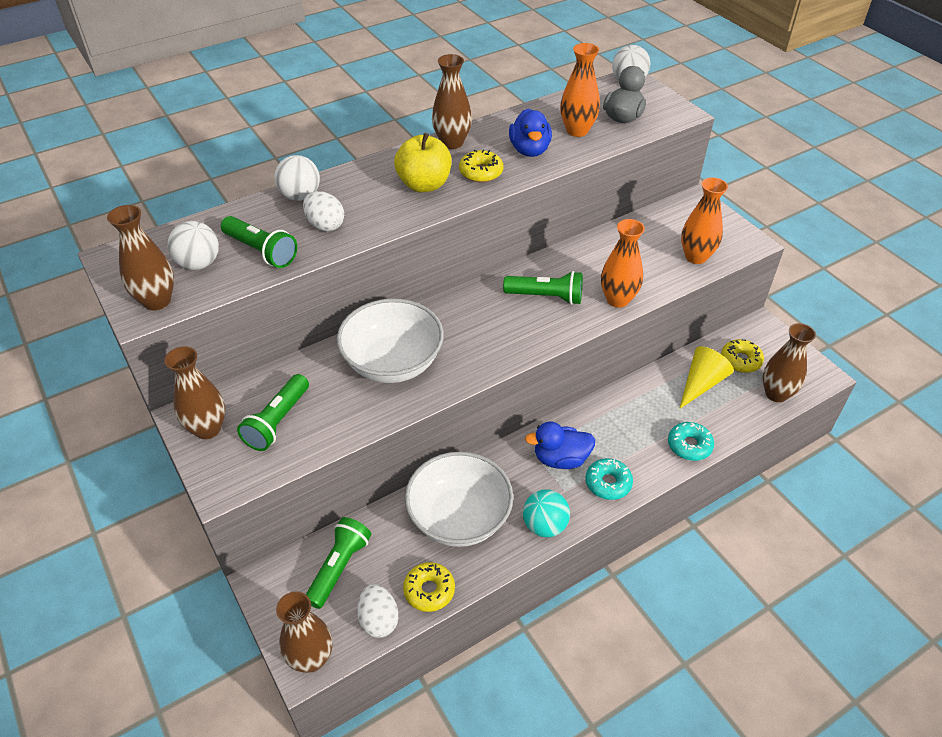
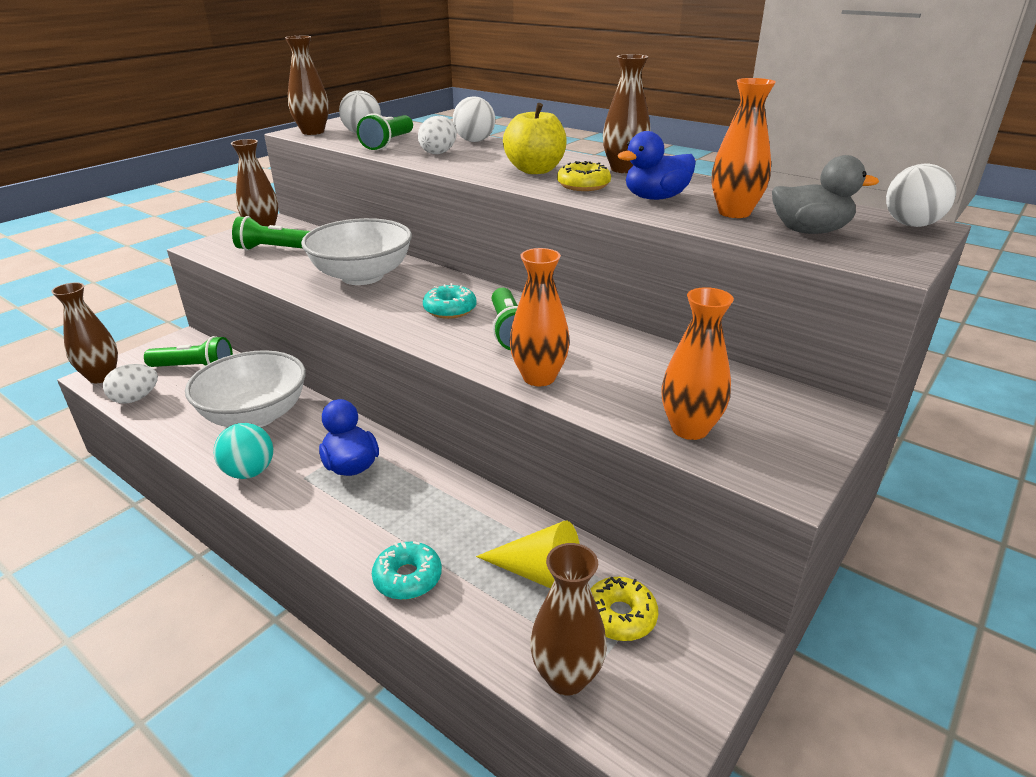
camera: 70 degrees right, 15 degrees down
yellow donut [403,562,455,612] -> none
turquoise donut [586,458,633,500] -> turquoise donut moved to [423,283,477,319]

